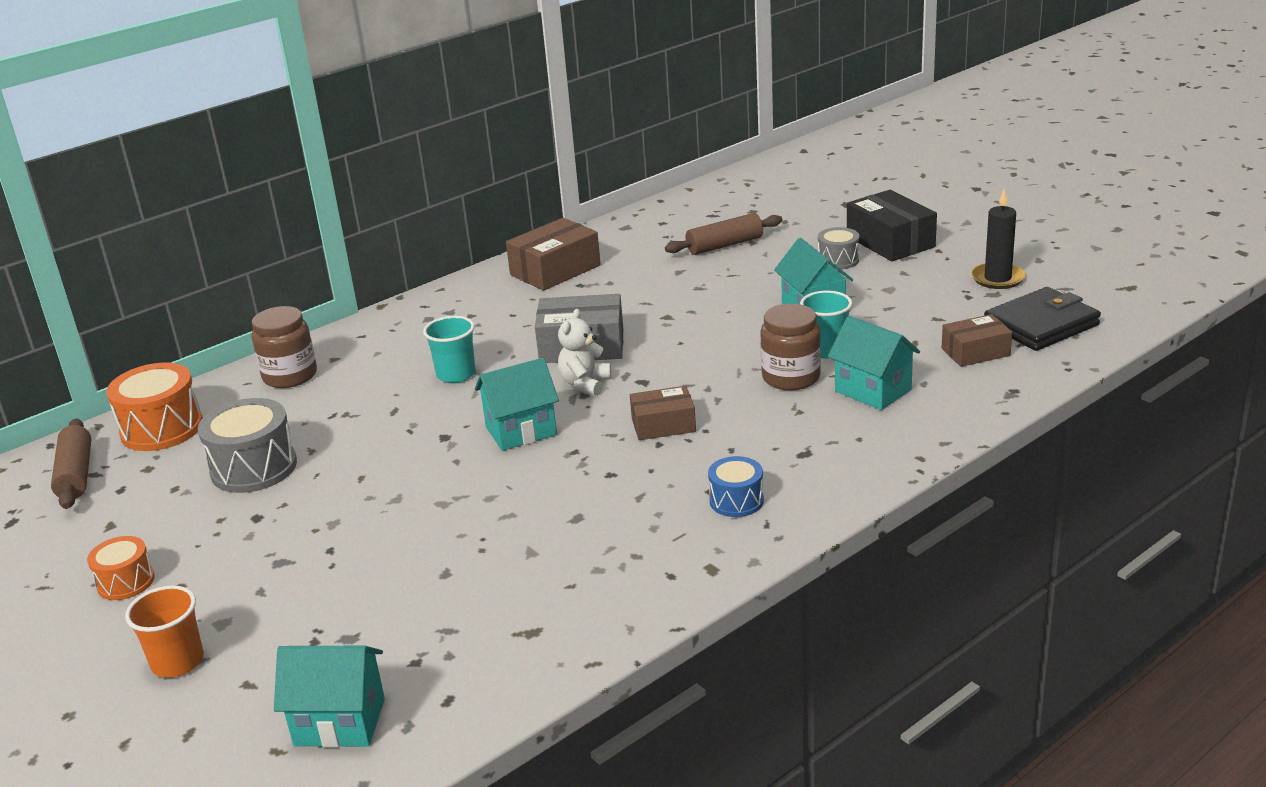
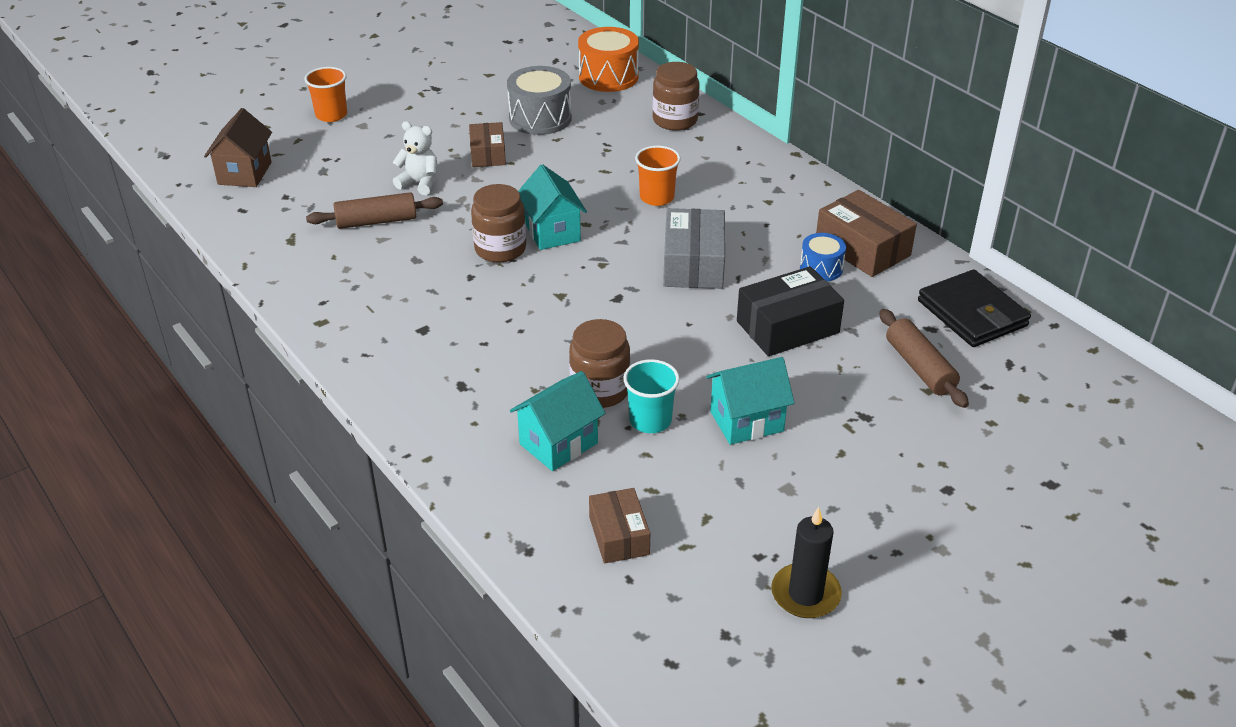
camera: 90 degrees right, 10 degrees up
brown rolling pin [51,419,91,509] -> brown rolling pin moved to [306,192,443,229]
orange drum [87,536,155,600] -> none
turquoise house [274,646,385,748] -> brown house [204,108,272,187]
turquoise cup [423,316,476,383] -> orange cup [635,146,681,206]
white teddy bear [558,309,611,396] -> white teddy bear moved to [393,121,437,195]
brown box [630,386,696,440] -> brown box moved to [469,122,506,167]
blue drum [708,456,764,517] -> blue drum moved to [800,233,846,281]
grey drum [818,227,859,270] -> none
black box [847,190,937,261] -> black box moved to [737,266,844,356]
black wallet [984,287,1101,351] -> black wallet moved to [918,270,1031,347]
none -> brown jar [471,184,526,262]

